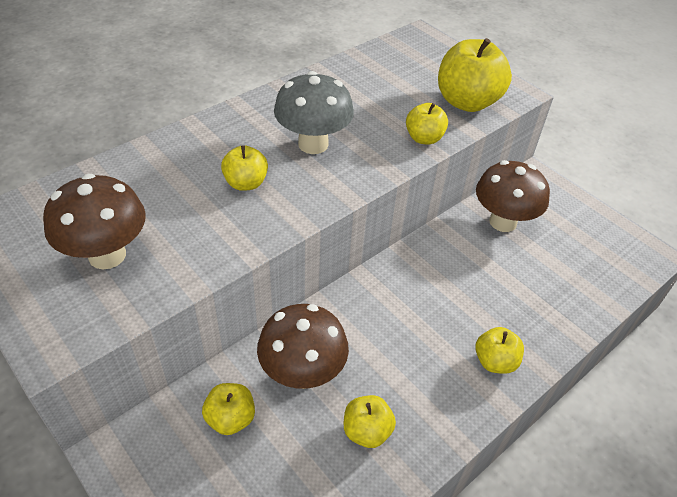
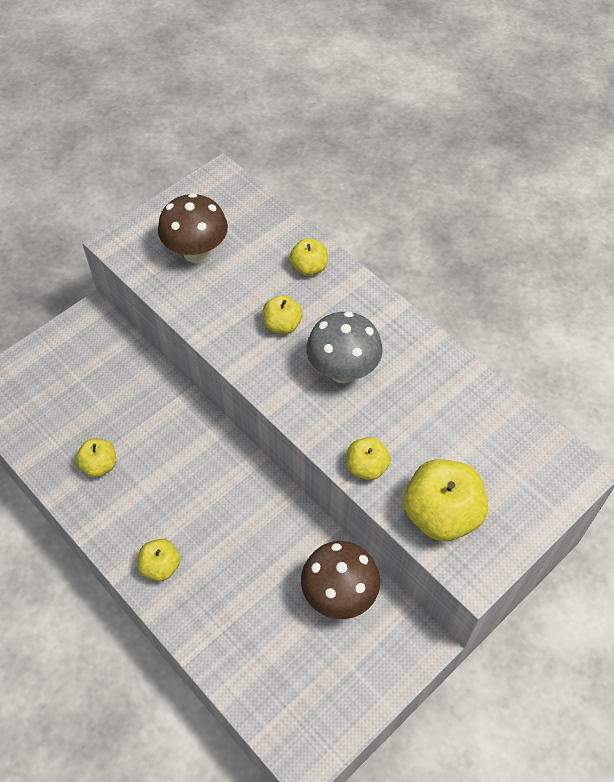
camera: 90 degrees right, 10 degrees up
yellow apple [202,383,255,435] -> yellow apple moved to [290,238,328,276]
brown mushroom [257,304,349,389] -> none

